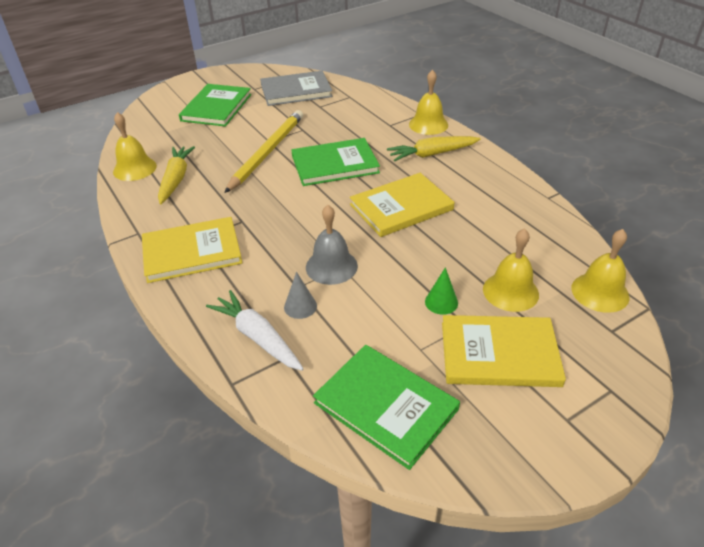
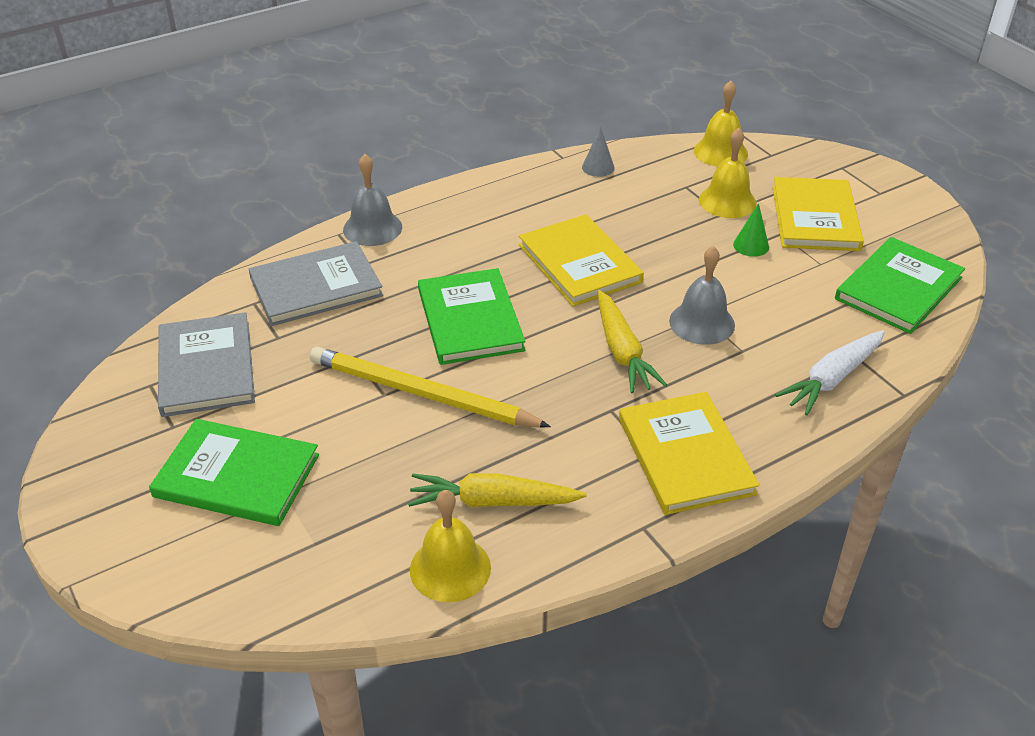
camera: 90 degrees left, 0 degrees up
grey cone [284,272,317,319] -> grey cone moved to [582,126,615,177]
yellow carrot [387,136,481,161] -> yellow carrot moved to [597,290,667,393]
yellow bell [409,70,448,135] -> grey bell [343,154,402,246]
none -> grey book [249,241,383,326]

